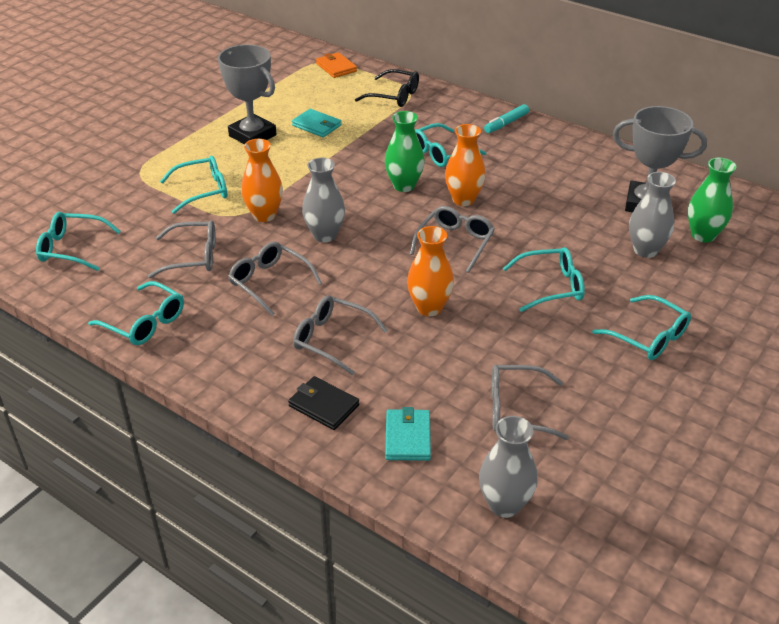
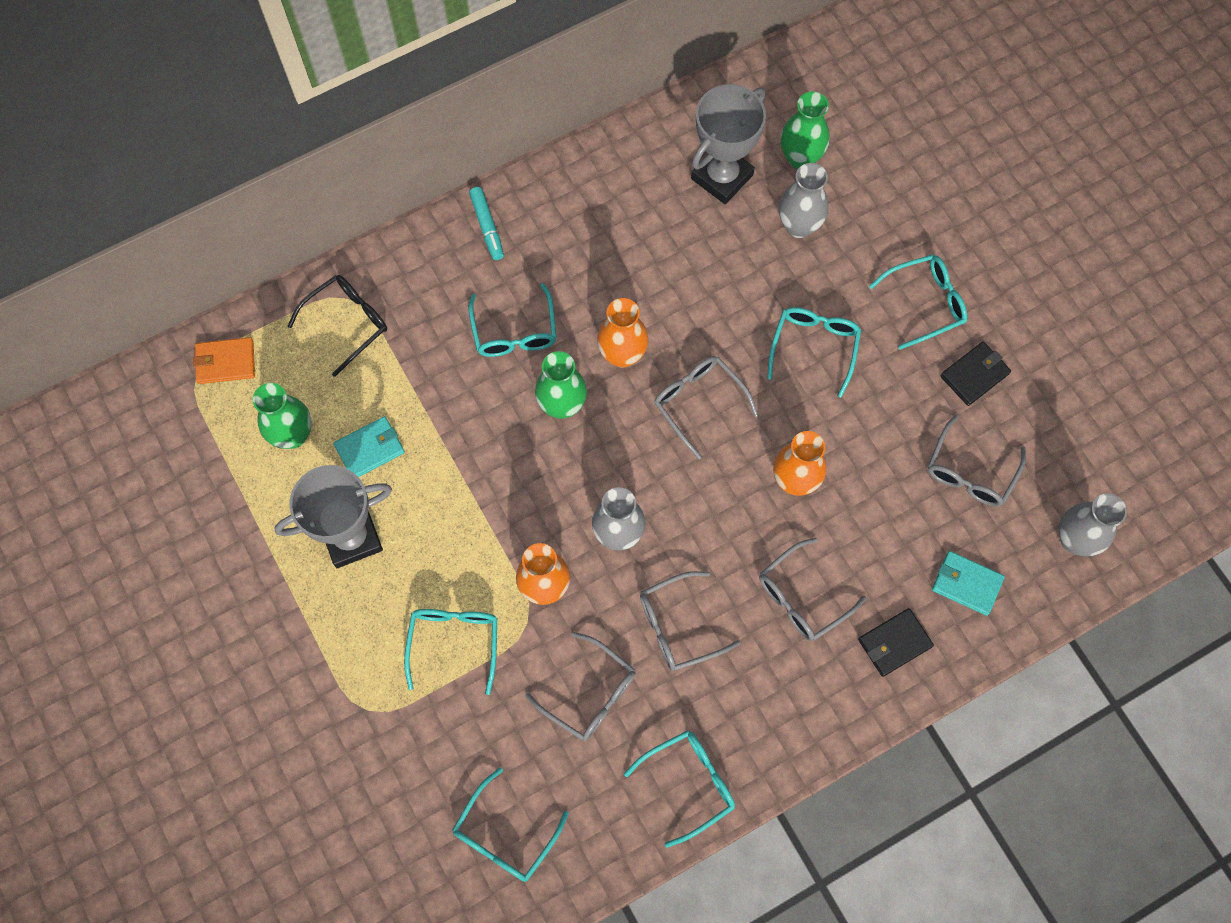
camera: 65 degrees left, 30 degrees up
grey glasses [148,220,216,278] -> grey glasses turned 105 degrees clockwise [525,632,635,741]
none -> green vase [253,383,312,449]
none -> black wallet [940,341,1011,406]

